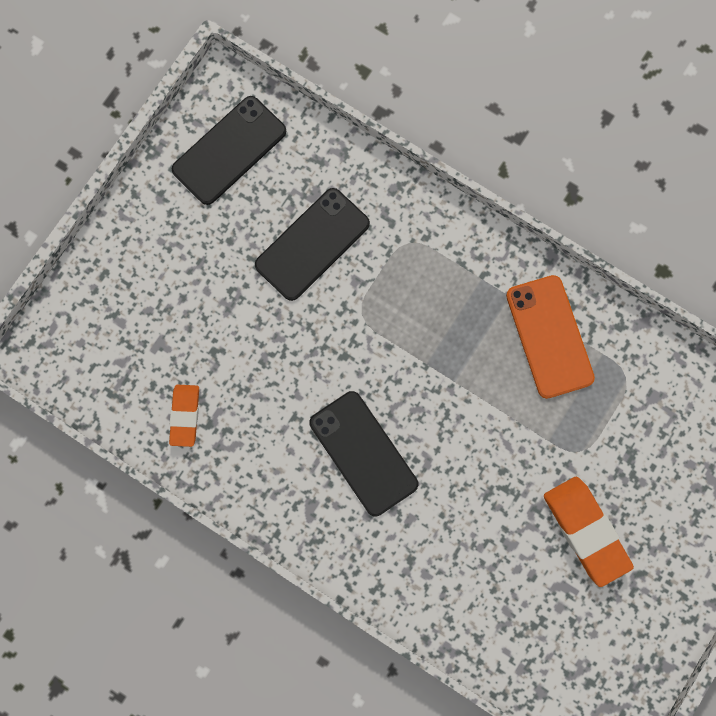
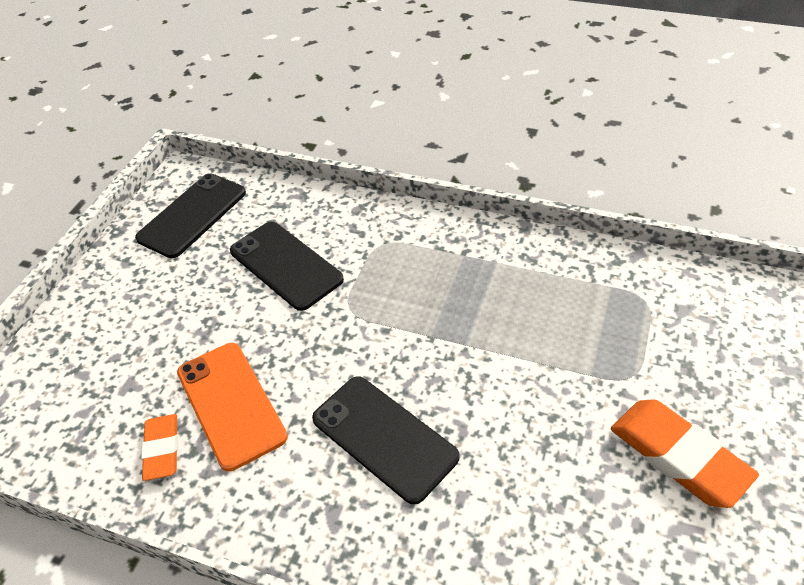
camera: 10 degrees left, 30 degrees down
black phone [255,188,370,301] -> black phone turned 75 degrees counterclockwise [230,222,344,311]
orange phone [506,275,595,399] -> orange phone moved to [177,343,288,472]

